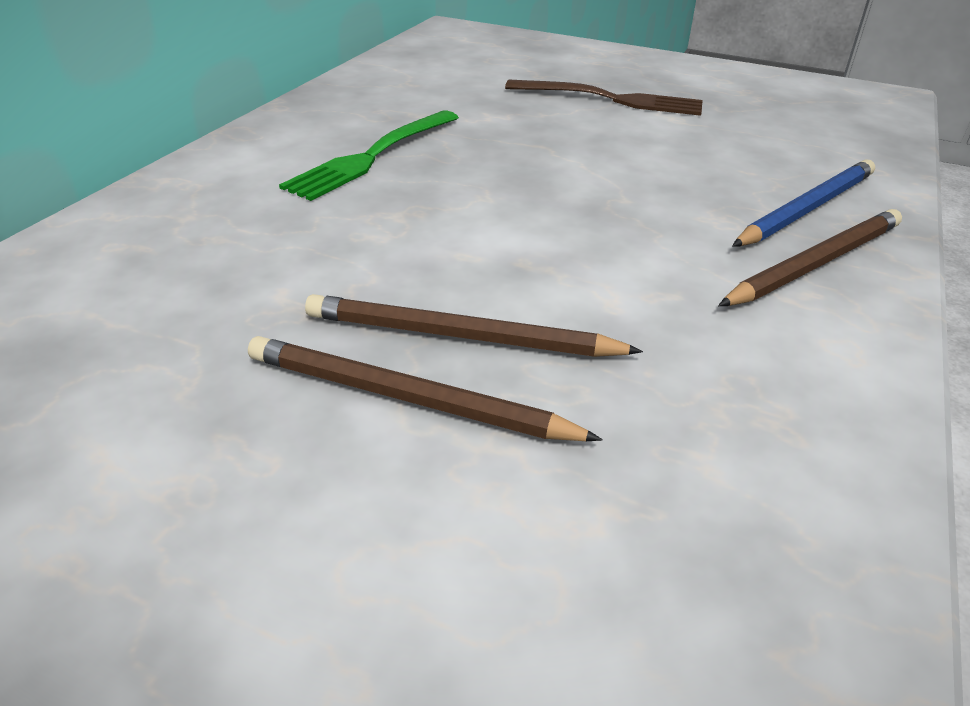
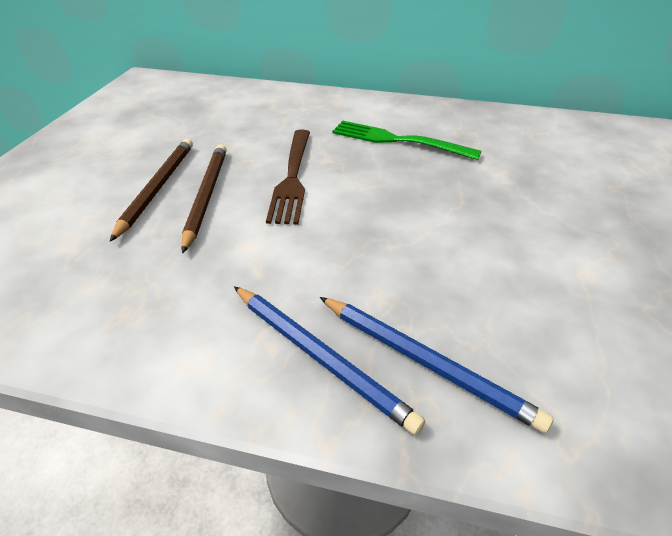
camera: 80 degrees right, 5 degrees up
brown fork [505,80,703,116] -> brown fork moved to [266,130,310,225]
brown pencil [718,209,902,306] -> blue pencil [234,286,425,435]

